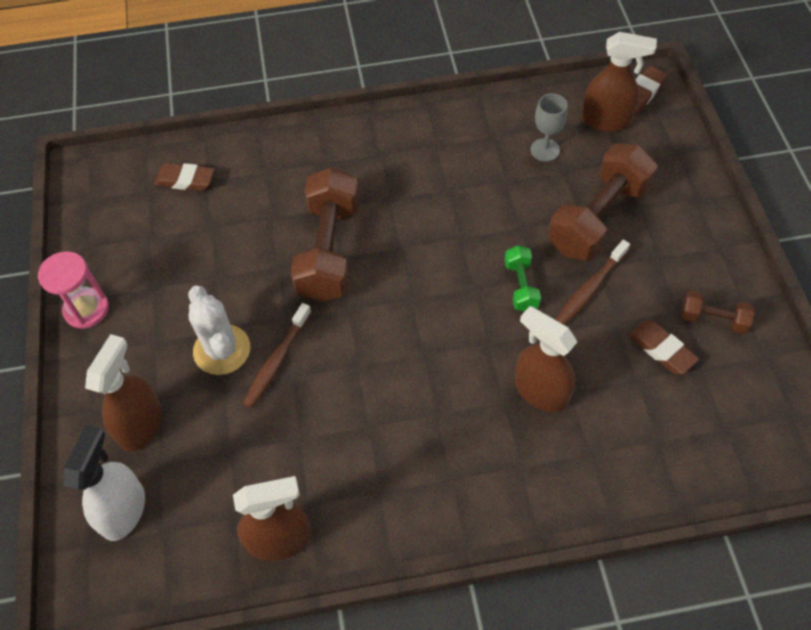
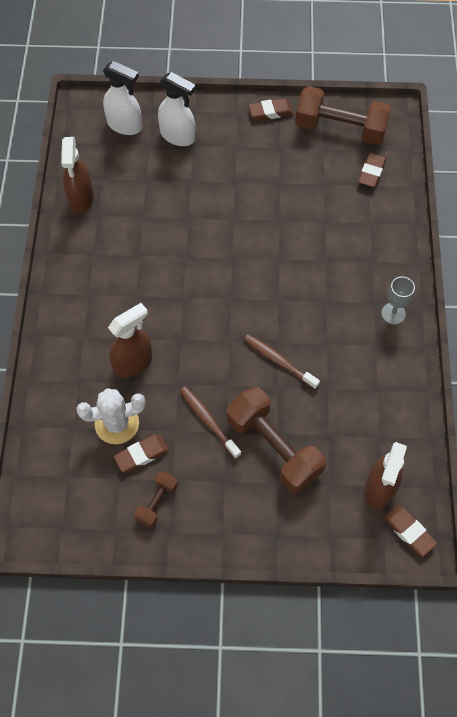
camera: 100 degrees right, 5 degrees up
pink hourglass [38,251,109,329] -> brown eraser [249,98,294,121]
brown spray bottle [85,334,162,452] -> white spray bottle [158,72,196,146]
white cactus [188,286,250,375] -> white cactus moved to [76,388,146,444]
brown toothbrush [243,303,312,408] -> brown toothbrush moved to [244,334,320,389]
brown dumbbell [291,167,359,302] -> brown dumbbell moved to [295,86,391,145]
green dumbbell [505,246,541,311] -> none
grey goblet [530,94,568,162] -> grey goblet moved to [381,276,415,325]

